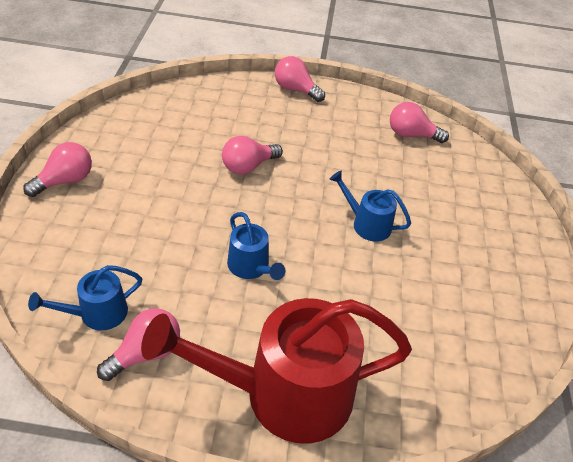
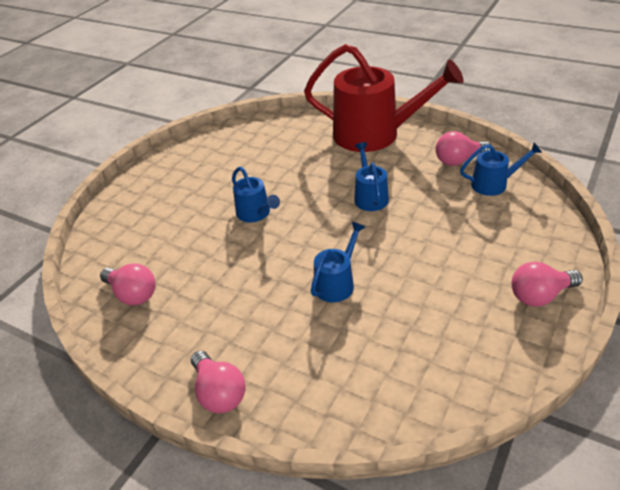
camera: 150 degrees left, 5 degrees down
pink light bulb [222,136,283,175] -> blue watering can [311,222,365,302]

